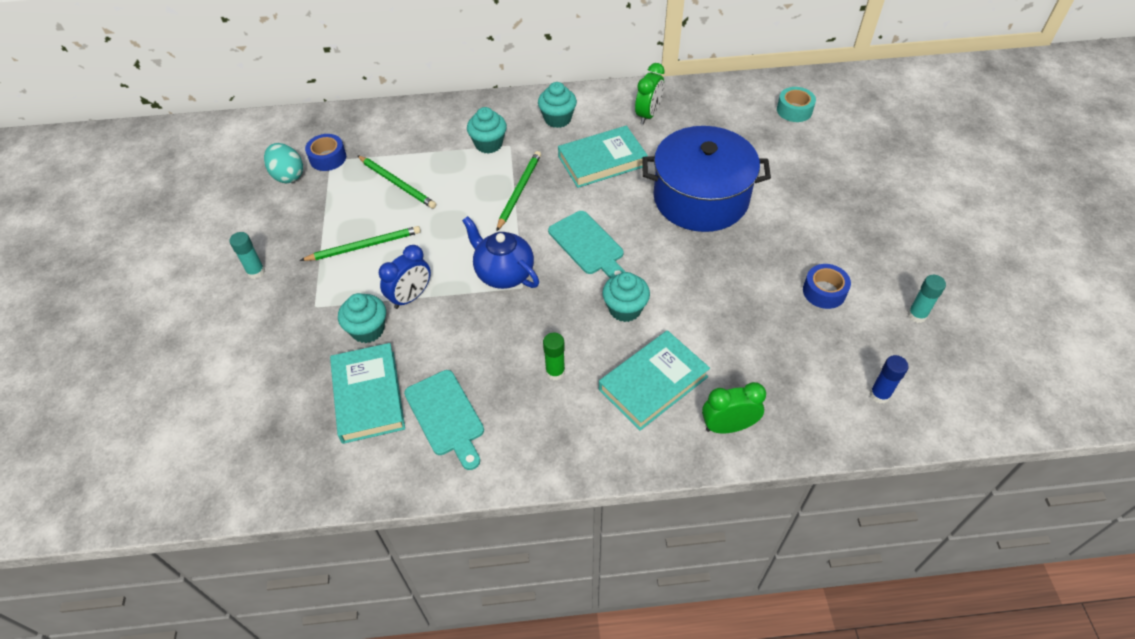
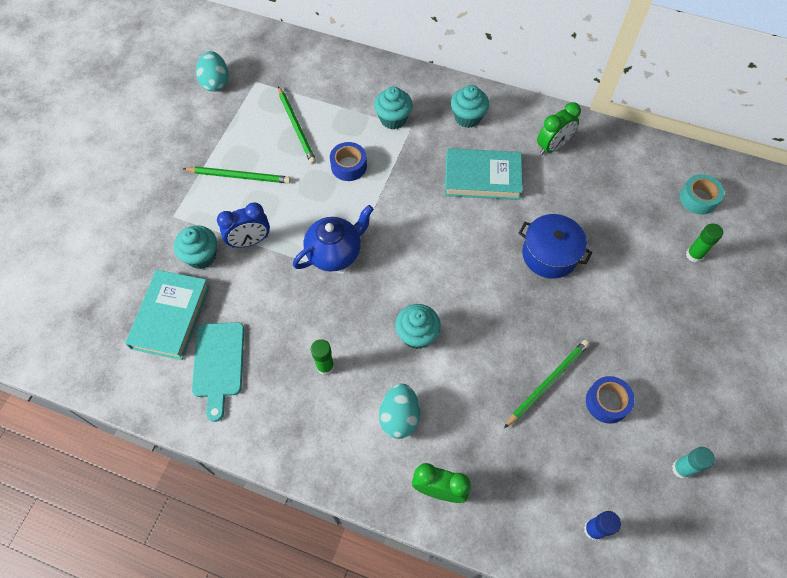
camera: 25 degrees right, 10 degrees up
turquoise glue stick [229,232,265,279] -> none
blue tape [305,134,346,171] -> blue tape moved to [330,142,367,181]
blue teapot [462,216,539,289] -> blue teapot turned 75 degrees clockwise [293,205,374,272]
green pencil [496,151,541,231] -> green pencil moved to [504,340,589,428]
turquoise cutting board [548,211,625,278] -> none
turquoise book [599,330,710,431] -> turquoise egg [379,384,420,439]
blue pot [642,126,771,232] -> blue pot [519,214,592,279], size x0.59
none -> green glue stick [686,223,723,263]

